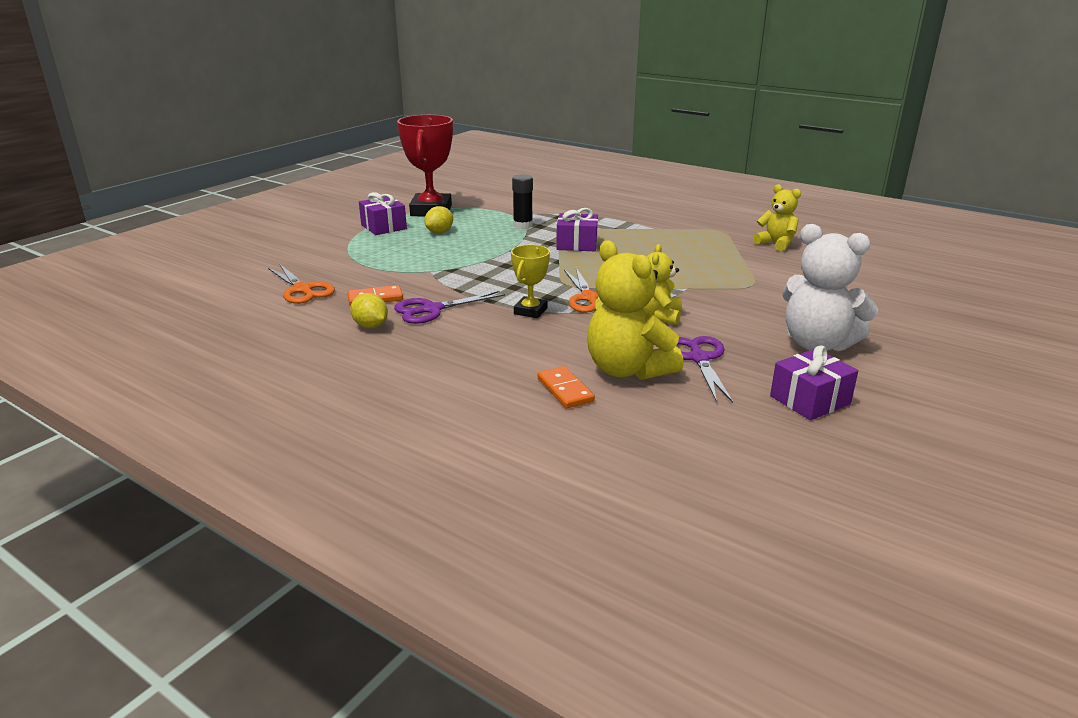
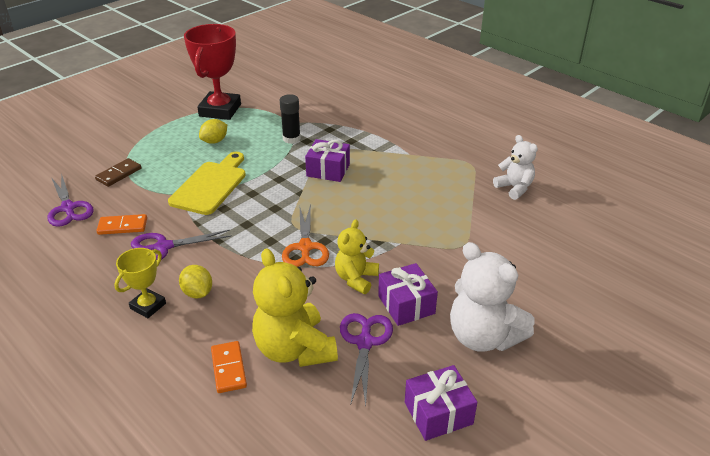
camera: 10 degrees right, 10 degrees up
orange scissors [268,264,335,304] -> purple scissors [48,173,94,227]
yellow lemon [350,293,388,328] -> yellow lemon moved to [179,265,212,298]
purple gift [359,192,407,235] -> purple gift moved to [378,263,438,326]
yellow trophy [511,245,550,318] -> yellow trophy moved to [114,248,166,318]
yellow teddy bear [753,184,801,251] -> white teddy bear [493,135,538,200]
none -> brown domino [95,158,142,187]
none -> yellow cutting board [168,152,246,215]

